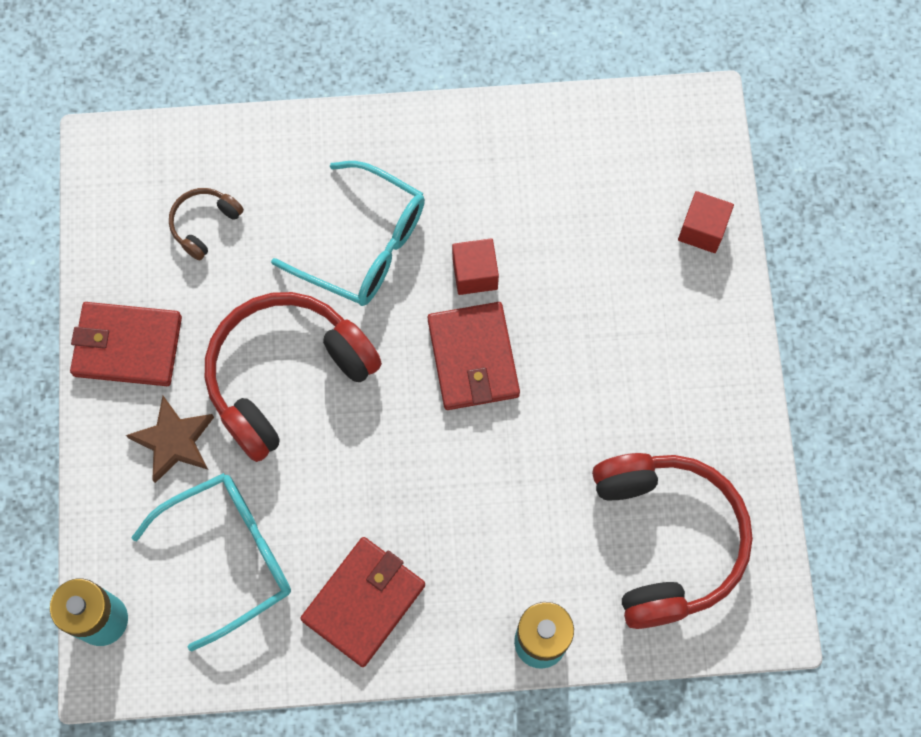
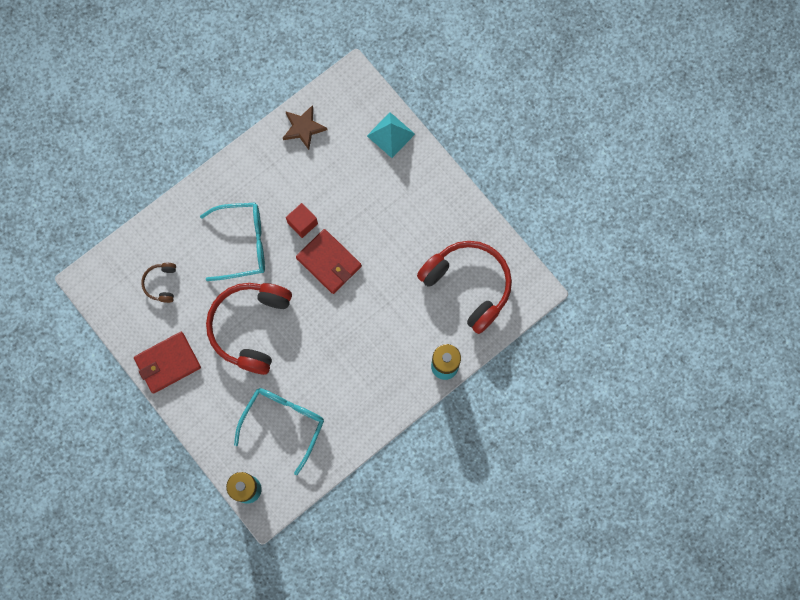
camera: 35 degrees left, 5 degrees up
brown star [126,396,214,483] -> brown star moved to [283,105,327,150]
red wallet [300,537,425,667] -> none
red cube [678,191,734,253] -> turquoise pyramid [367,112,415,158]

